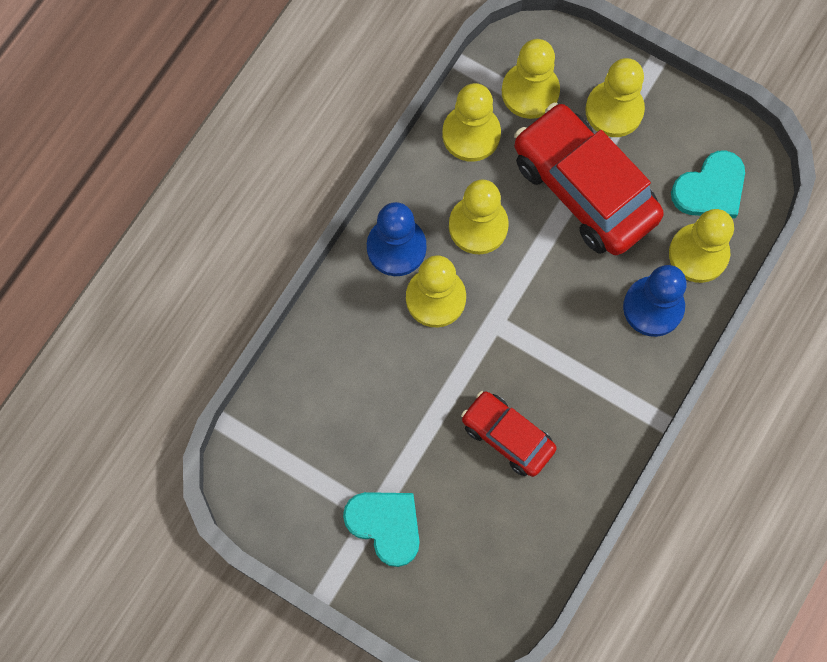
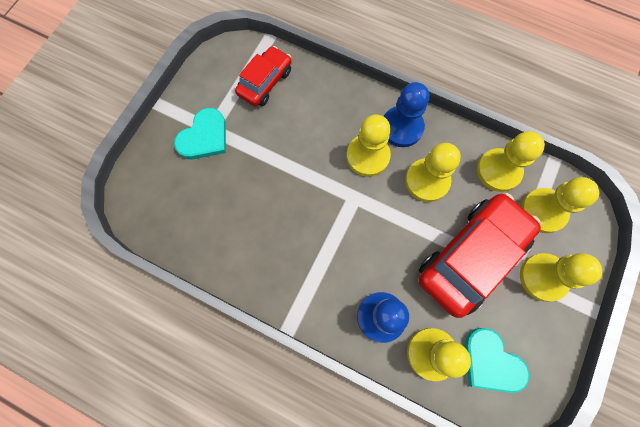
camera: 85 degrees right, 0 degrees up
red car [461,391,556,477] -> red car moved to [235,46,291,106]

